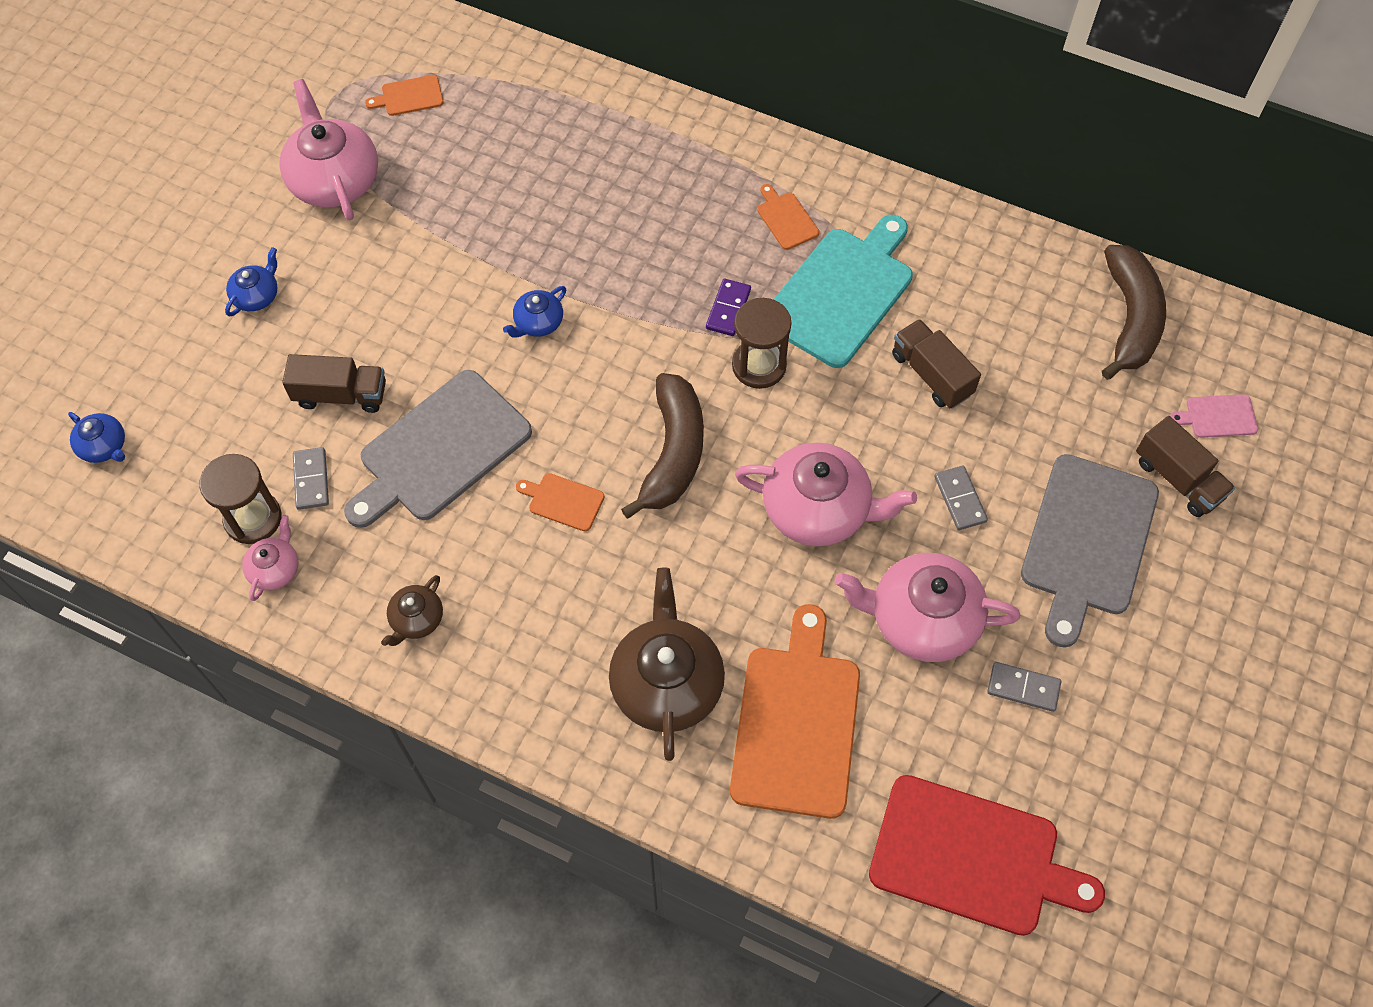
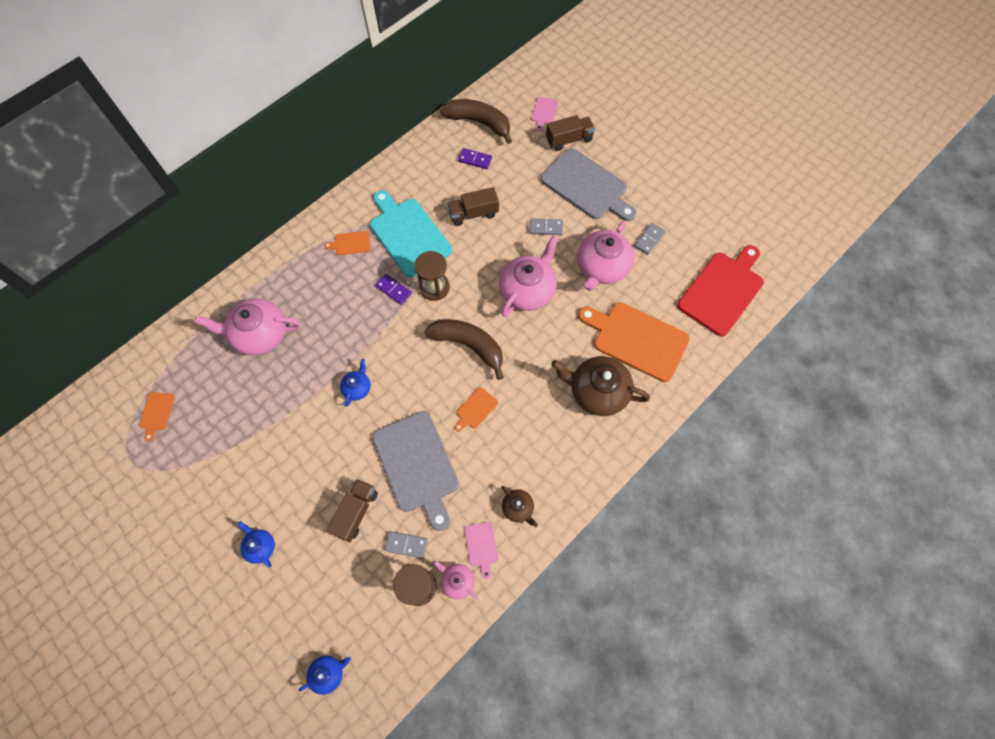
camera: 70 degrees left, 5 degrees up
pink teapot [279,79,378,220] -> pink teapot moved to [195,298,301,355]
blue teapot [503,286,566,338] -> blue teapot turned 135 degrees counterclockwise [340,359,371,407]
none -> purple domino [458,148,492,169]
none -> pink cutting board [465,522,498,579]

